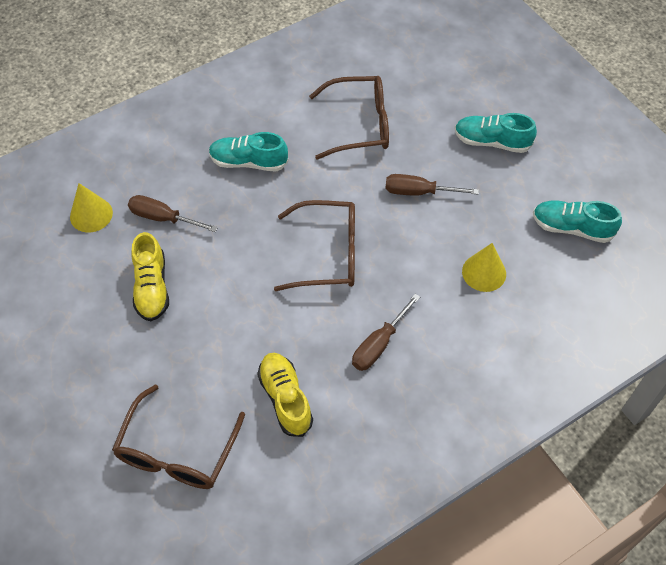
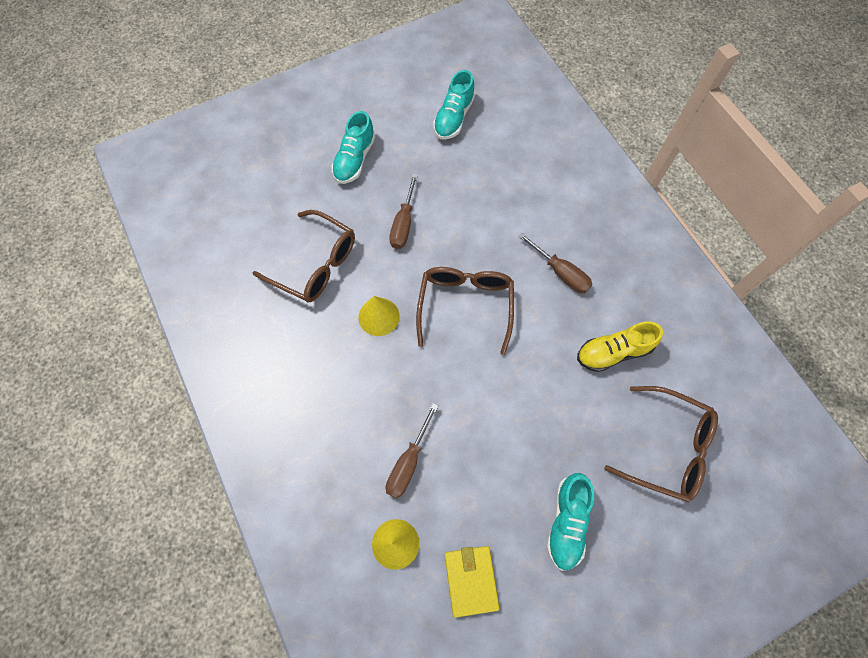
camera: 85 degrees left, 10 degrees up
yellow shoe [131,232,169,321] -> none
turquoise shoe [209,132,289,171] -> turquoise shoe moved to [546,473,594,571]
brown glasses [309,76,389,160] -> brown glasses turned 120 degrees clockwise [253,210,355,303]
yellow cone [462,243,506,292] -> yellow cone moved to [359,296,400,336]
none -> yellow wallet [445,546,499,618]

